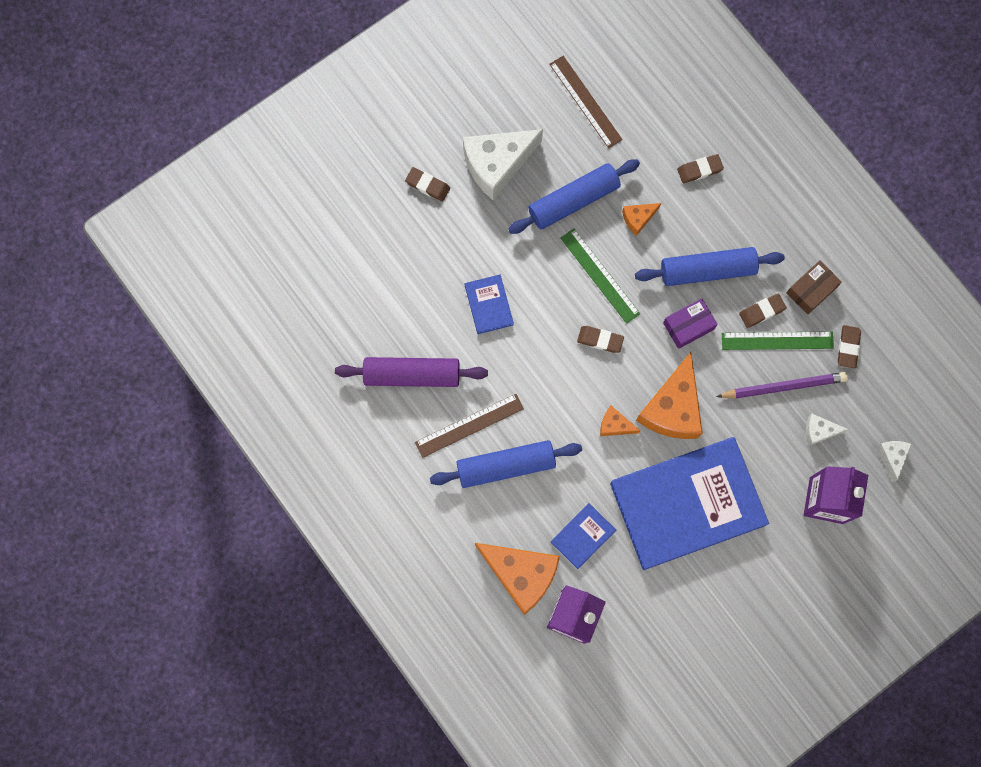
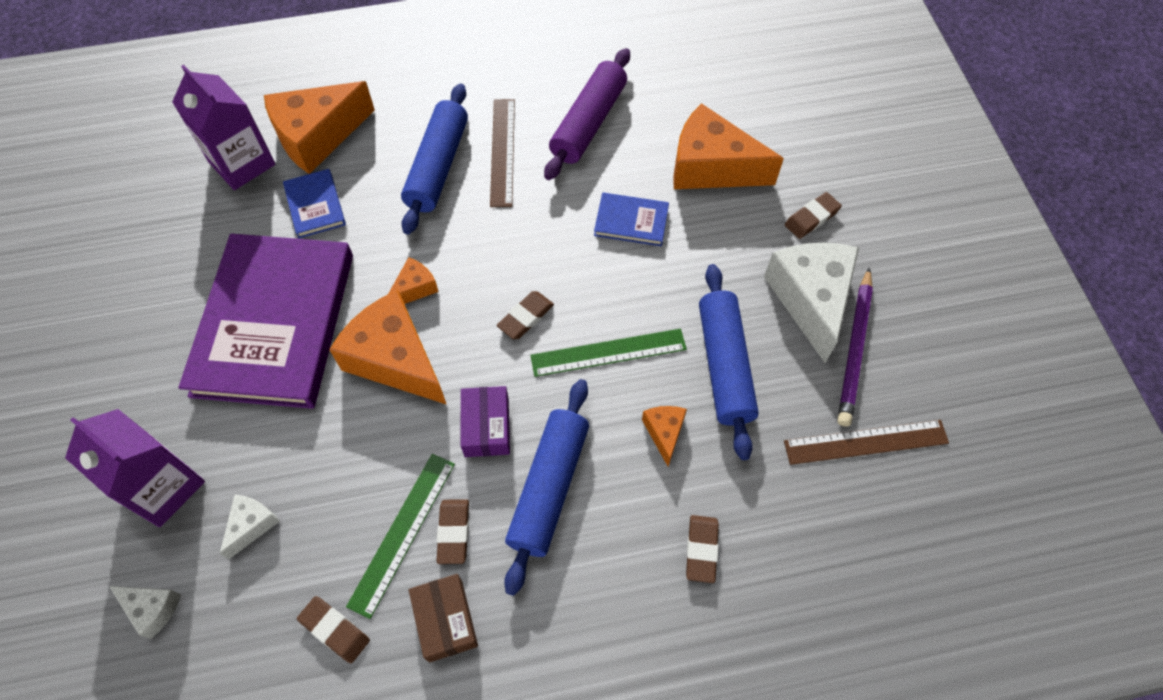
camera: 115 degrees right, 15 degrees down
blue book [610,437,769,570] -> purple book [179,233,353,409]
purple pencil [716,372,848,399] -> purple pencil moved to [838,267,873,427]
none -> orange cheese [673,103,784,189]

